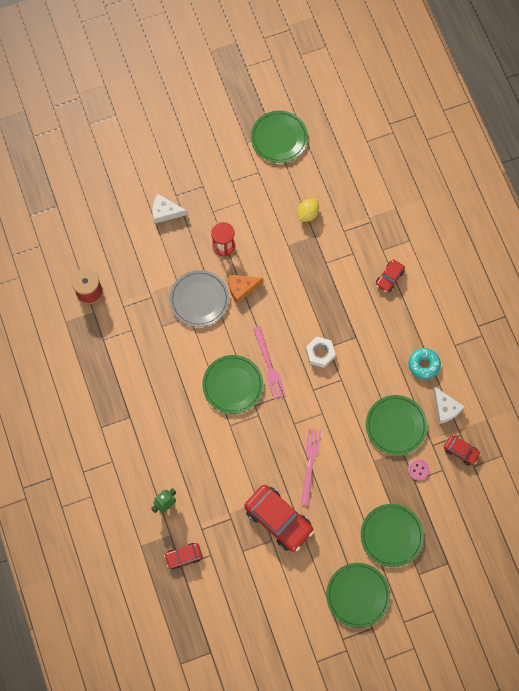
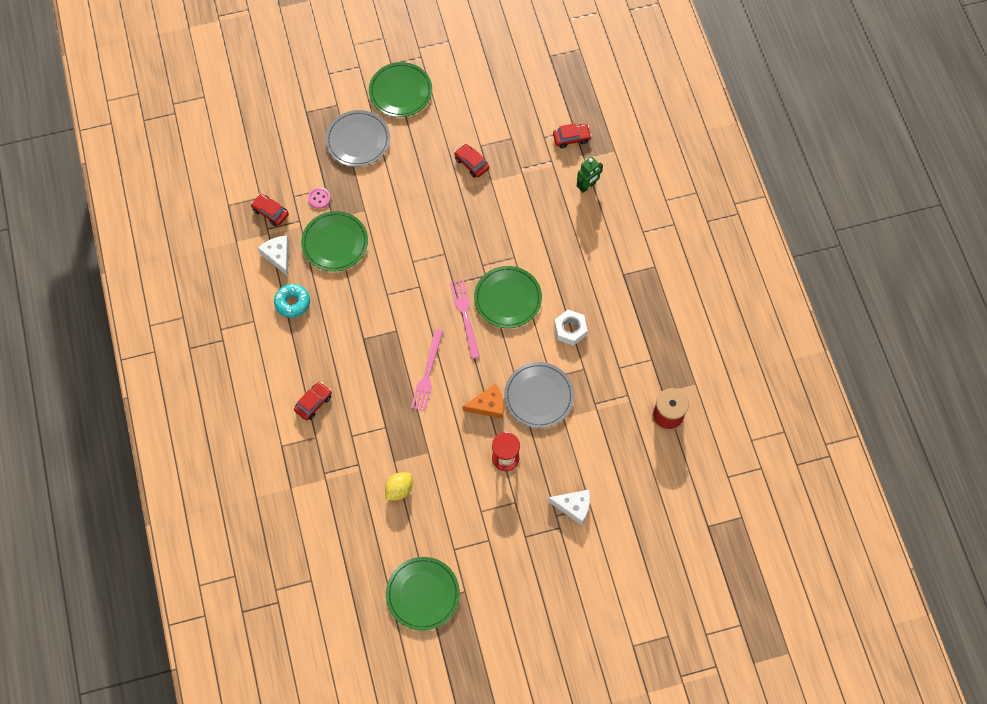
camera: 175 degrees left, 5 degrees down
red car [244,485,314,552] -> red car [454,144,489,178], size x0.51
pink fork [301,428,321,505] -> pink fork moved to [411,329,443,411]
white nut [306,337,336,368] -> white nut moved to [554,310,587,346]
green plate [361,504,424,567] -> grey plate [325,110,390,167]

